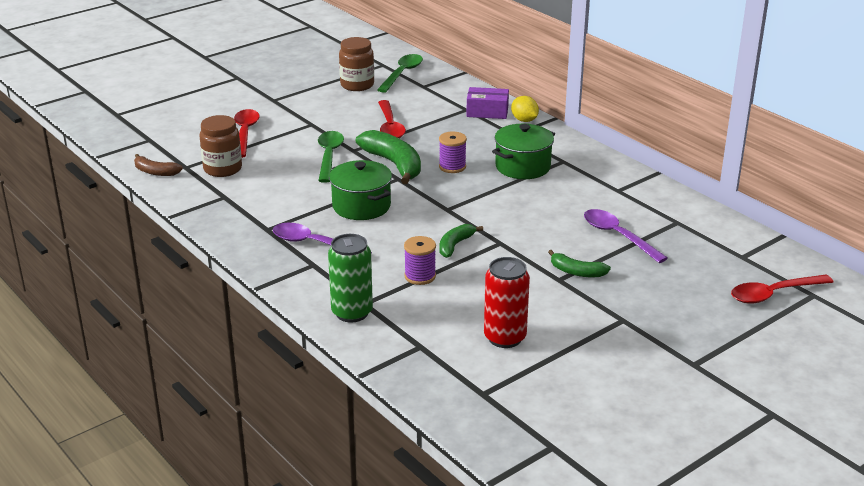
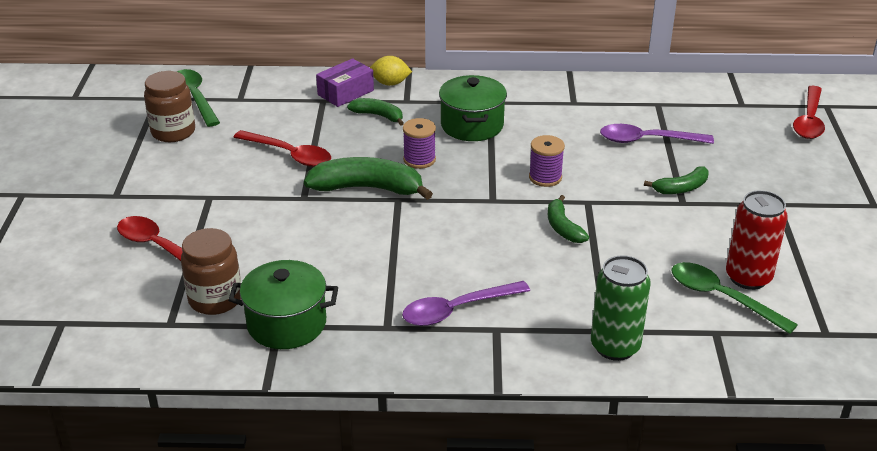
camera: 50 degrees left, 5 degrees up
brown banana [134,154,183,176] -> none
green spoon [318,131,344,183] -> green spoon moved to [671,262,798,334]
green pot [329,160,392,220] -> green pot moved to [228,260,338,349]
purple spool [404,236,436,285] -> purple spool moved to [529,135,565,187]
none -> green banana [347,98,404,126]

